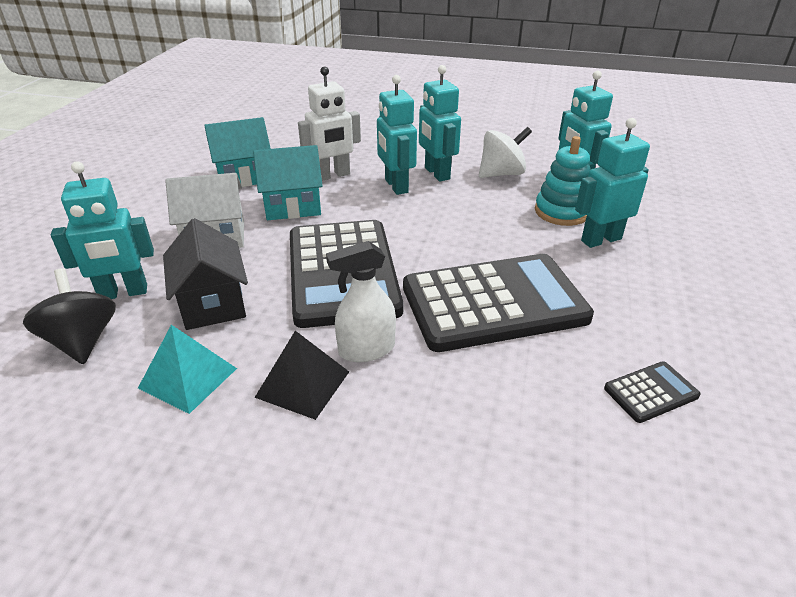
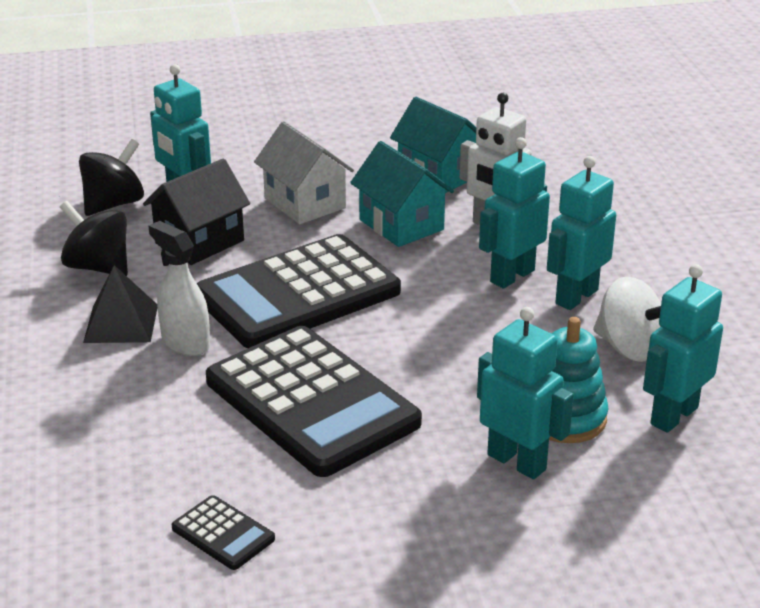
camera: 65 degrees right, 5 degrees down
turquoise pyramid [138,325,237,414] -> black spinning top [60,201,128,276]

